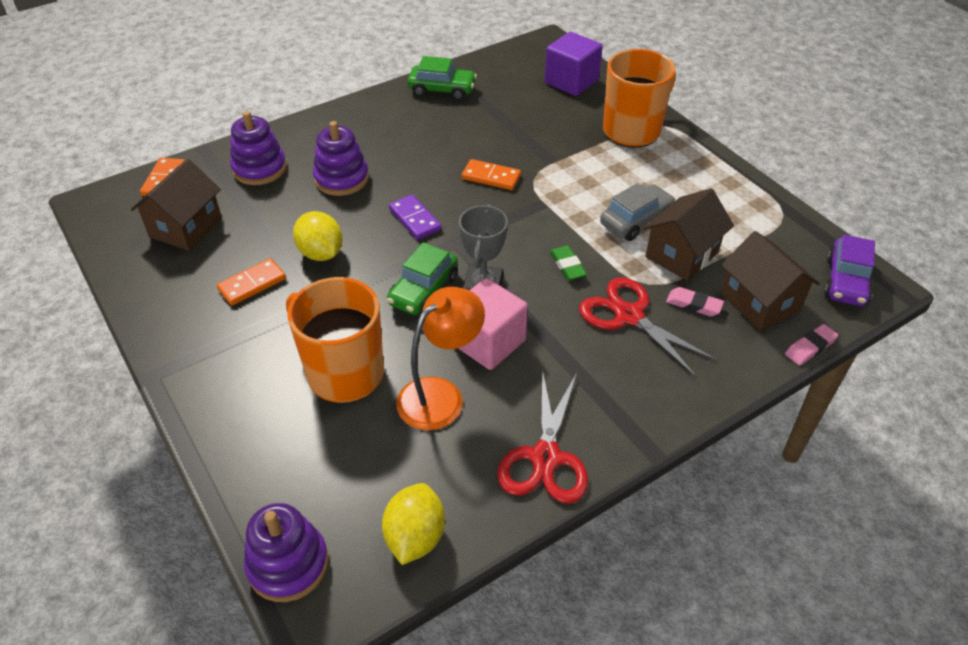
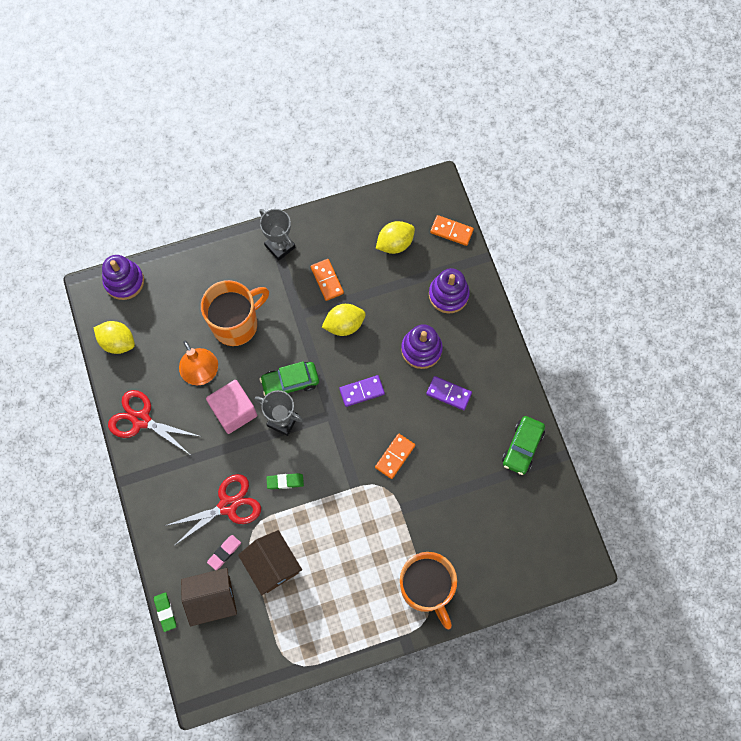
camera: 105 degrees right, 25 degrees up
brown house [131,159,222,251] -> yellow lemon [376,221,415,254]
green car [387,242,458,315] -> green car turned 60 degrees counterclockwise [259,361,319,396]
purple cube [545,32,603,96] -> none
grey car [600,183,675,241] -> none
pink eraser [785,324,838,366] -> green eraser [154,592,176,632]
purple car [824,234,875,306] -> none
none -> grey trophy [259,209,295,261]
none -> purple domino [426,376,472,410]

